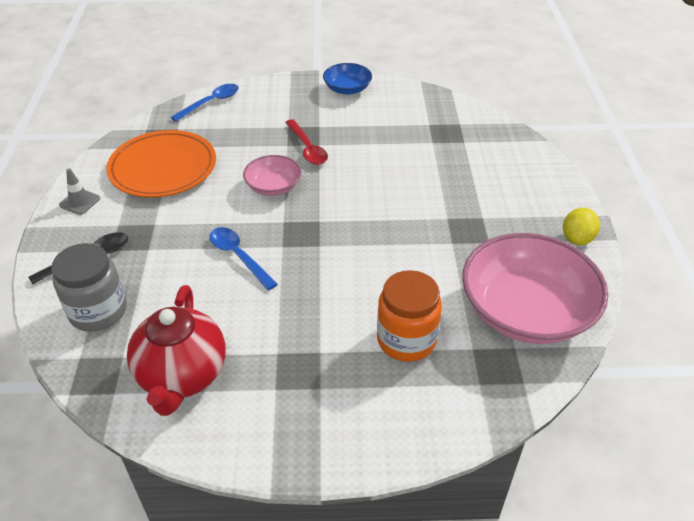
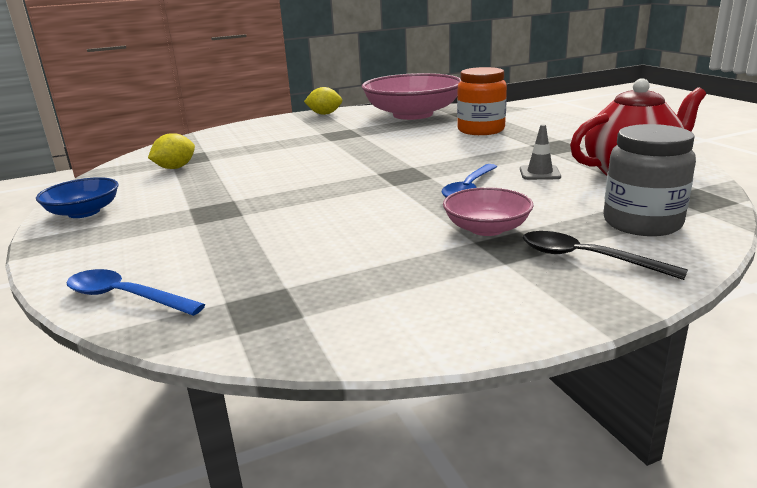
camera: 110 degrees left, 20 degrees down
grey traffic cone [59,168,100,215] -> grey traffic cone moved to [520,124,561,180]
orange plate [106,130,216,197] -> none
pink bowl [243,155,301,196] -> pink bowl moved to [443,187,534,236]
red spoon [285,119,328,165] -> none
none -> yellow lemon [148,133,195,169]

